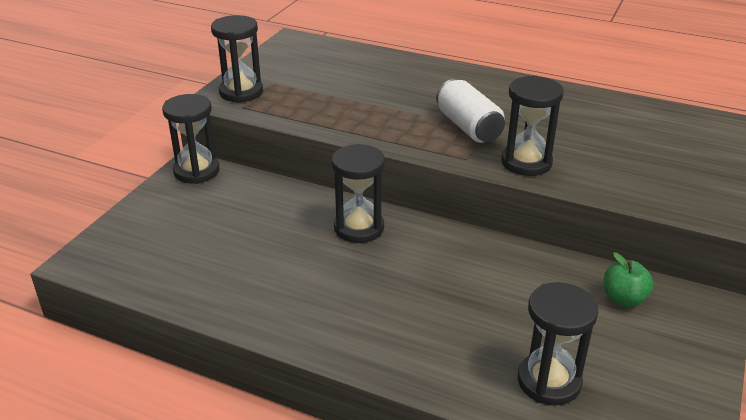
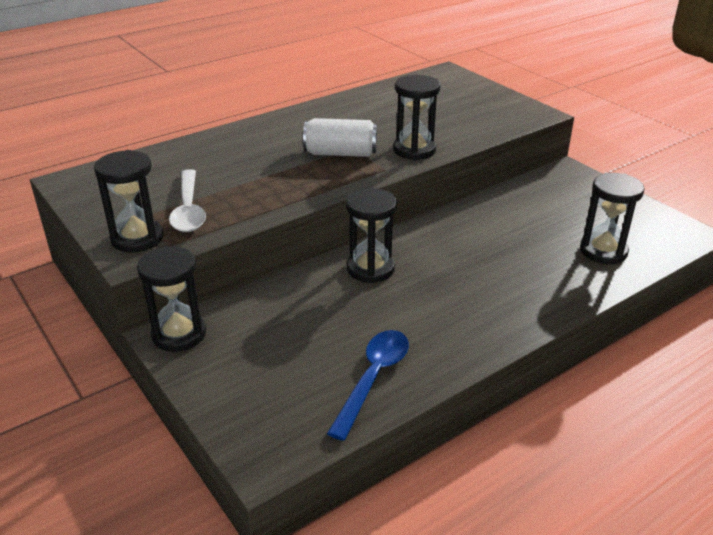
camera: 60 degrees left, 0 degrees up
green apple [604,252,654,307] -> none
none -> white spoon [169,169,206,232]
none -> blue spoon [327,330,409,441]

